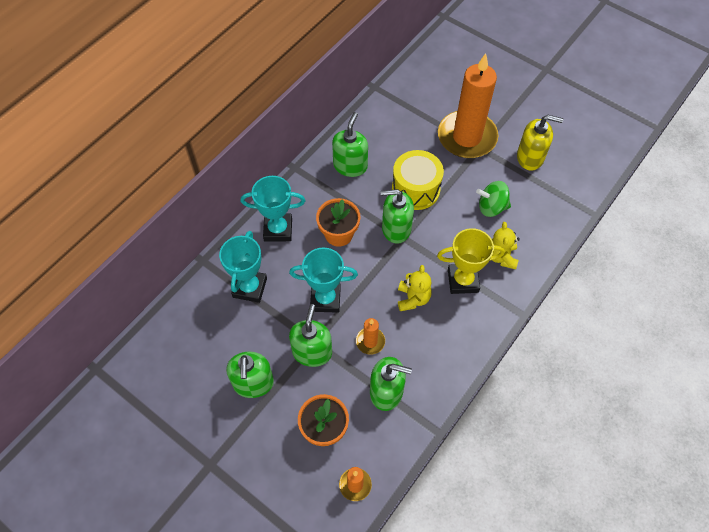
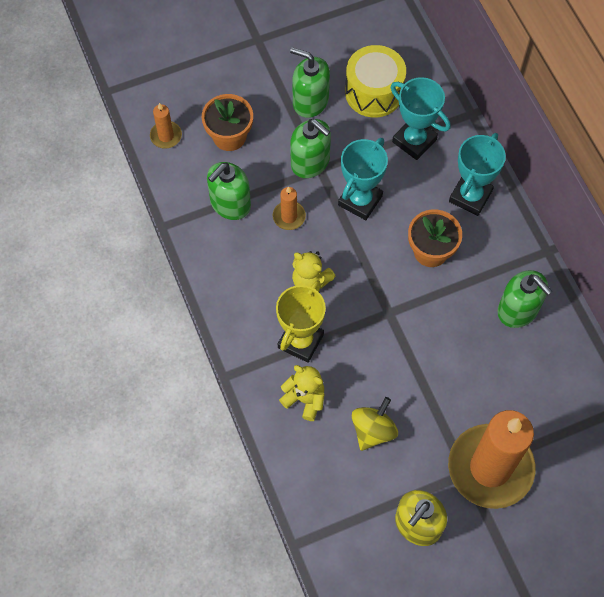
camera: 120 degrees right, 5 degrees up
green soap dispenser [381,189,414,244] -> none
yellow drum [392,150,444,210] -> yellow drum moved to [345,45,406,117]
green spinning top [476,181,511,217] -> yellow spinning top [352,397,398,451]

